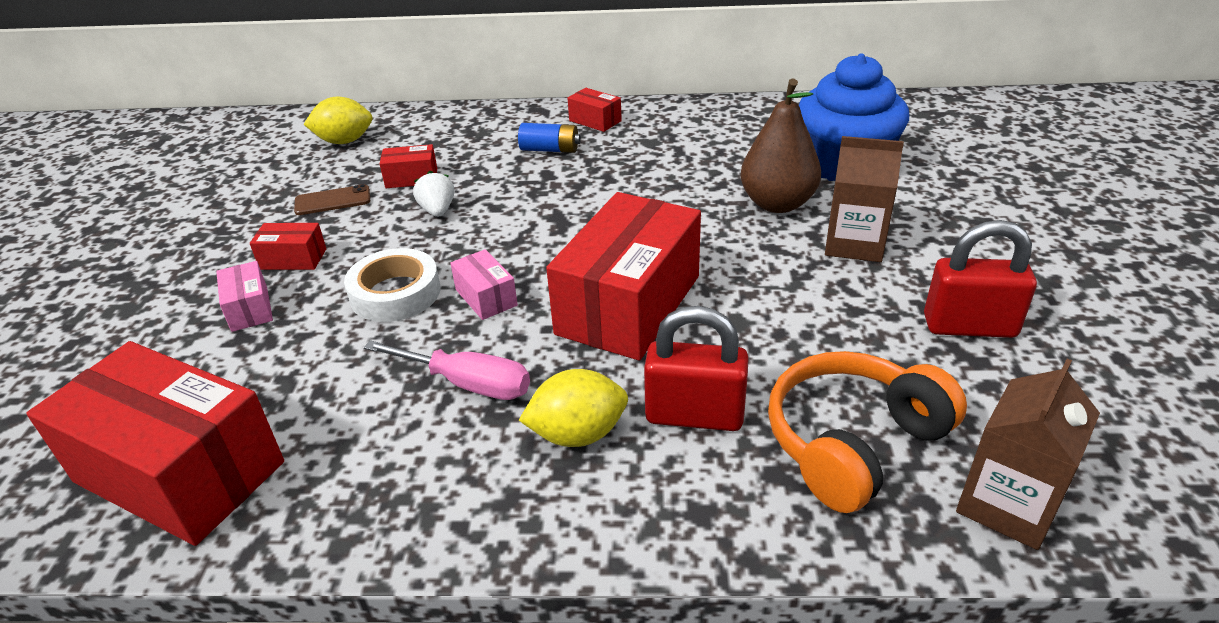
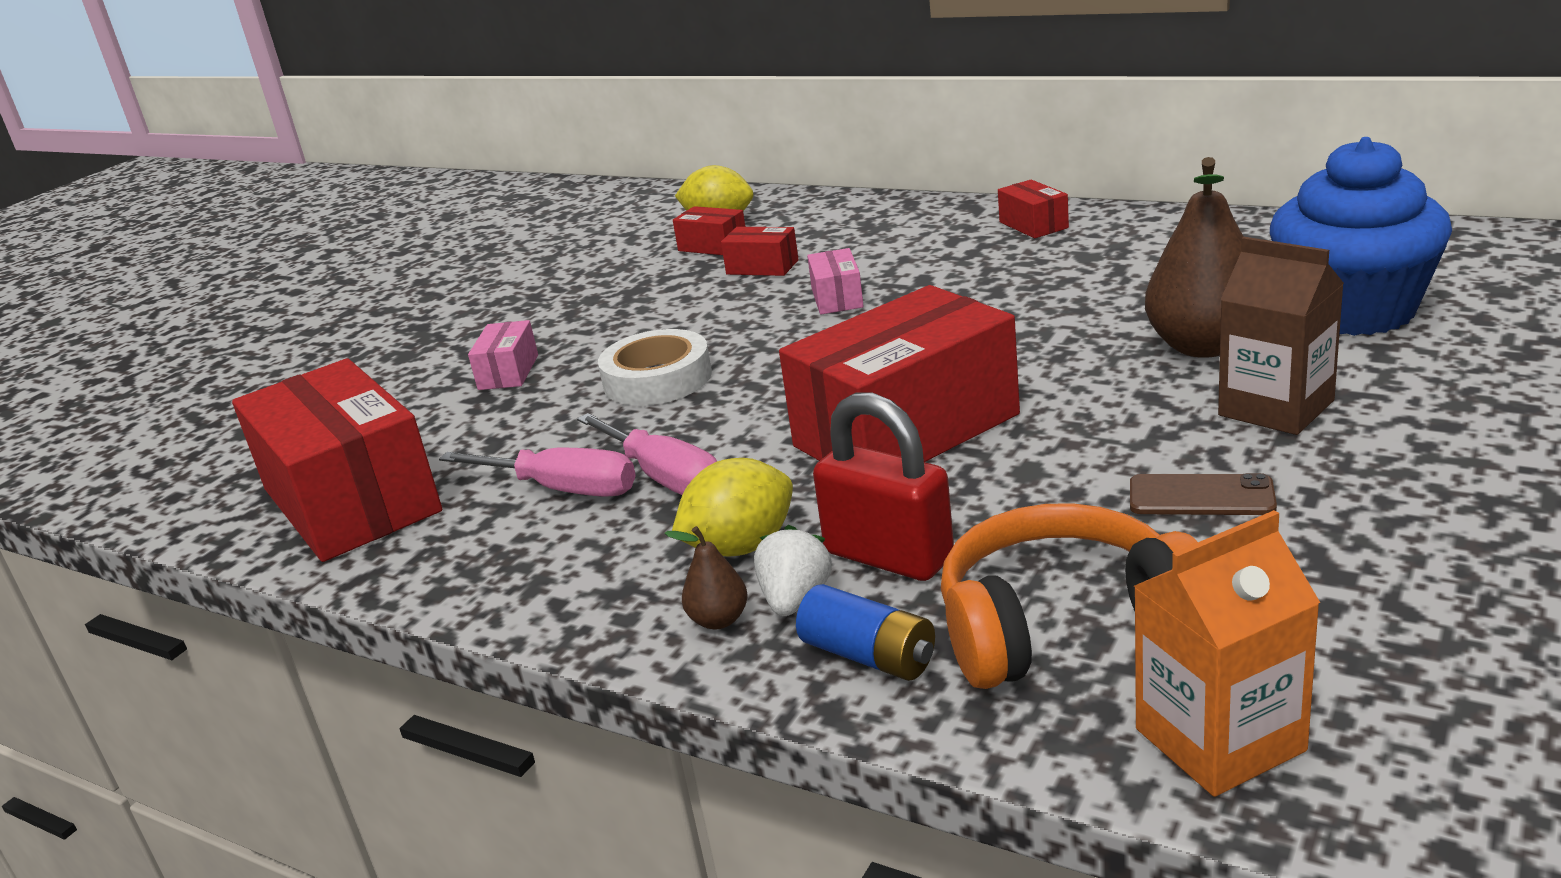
camera: 30 degrees right, 10 degrees down
red box [250,223,326,270] -> red box moved to [673,206,745,255]
brown phone [294,184,370,215] -> brown phone moved to [1130,473,1277,515]
white strawberry [413,171,454,217] -> white strawberry moved to [754,525,832,616]
pink box [450,249,518,320] -> pink box moved to [807,248,864,315]
blue battery [518,123,581,153] -> blue battery moved to [796,584,935,681]
yellow lemon [519,369,628,447] -> yellow lemon turned 45 degrees counterclockwise [672,458,793,557]
red padlock [924,220,1037,338] -> none
brown carton [956,359,1100,550] -> orange carton [1134,510,1320,797]
none -> pink screwdriver [439,448,636,497]
none -> brown pear [664,526,748,629]

